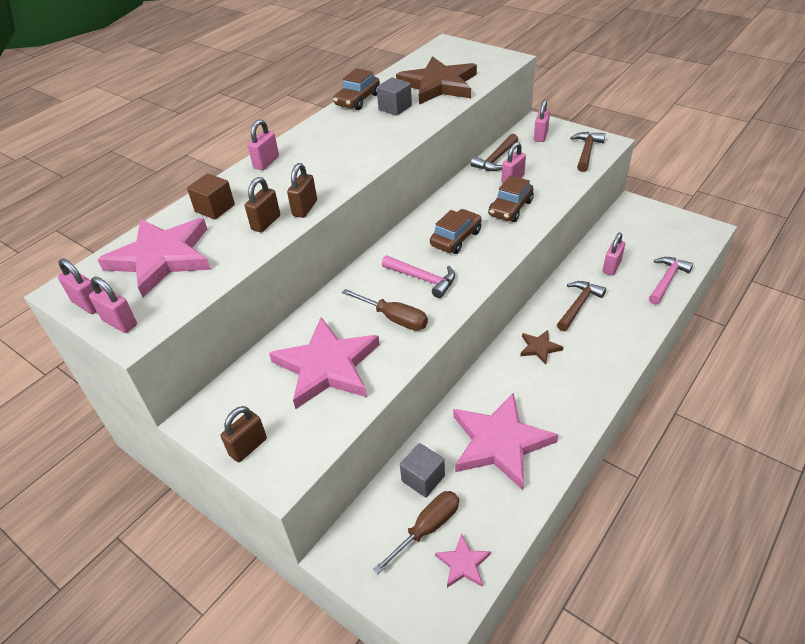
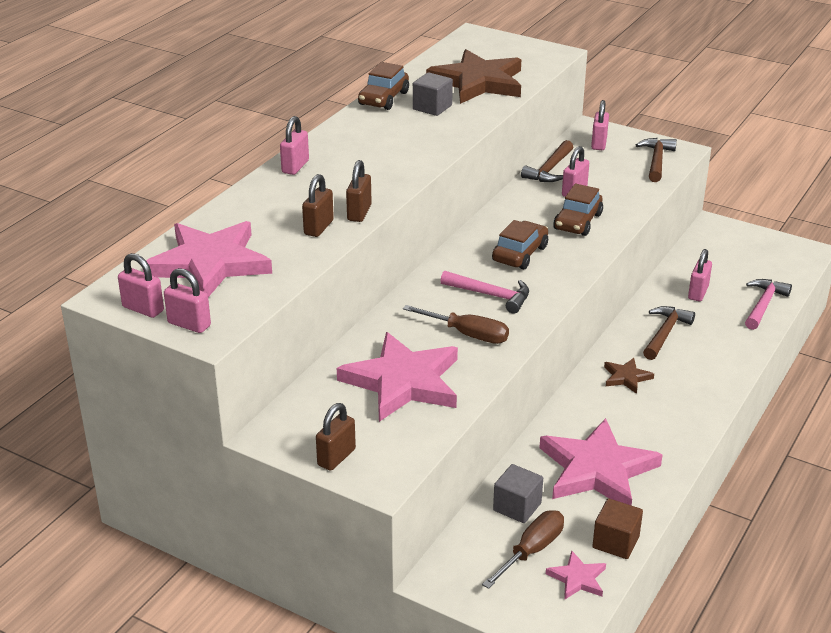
camera: 10 degrees left, 10 degrees down
brown cube [187,173,235,219] -> brown cube moved to [592,498,643,559]

